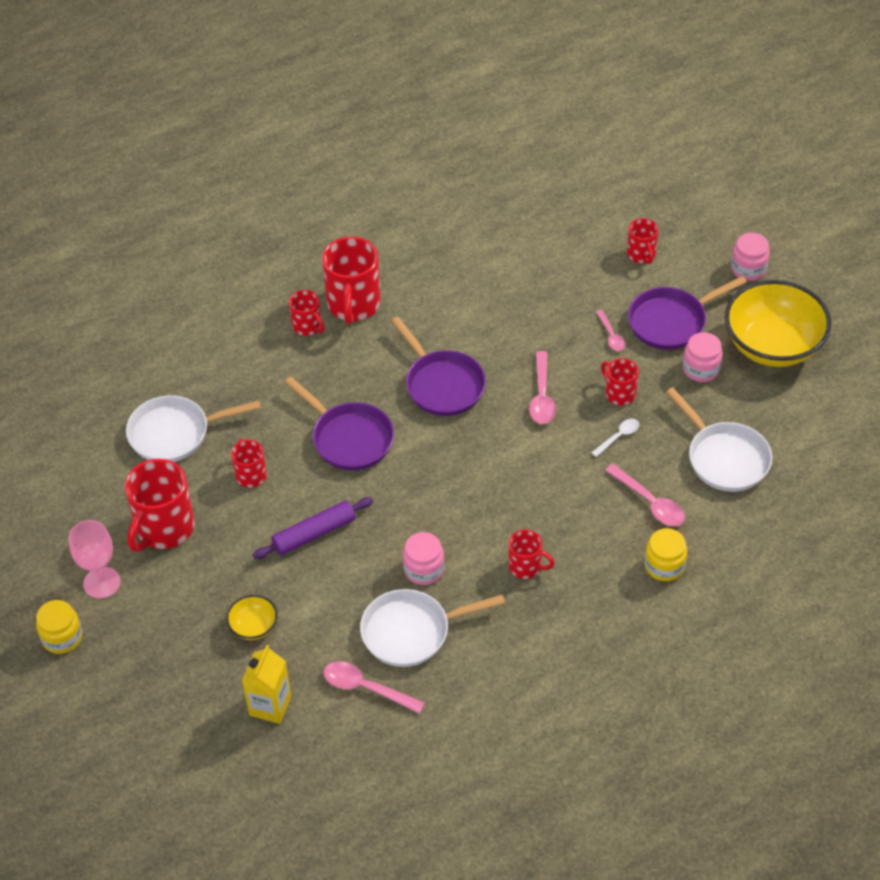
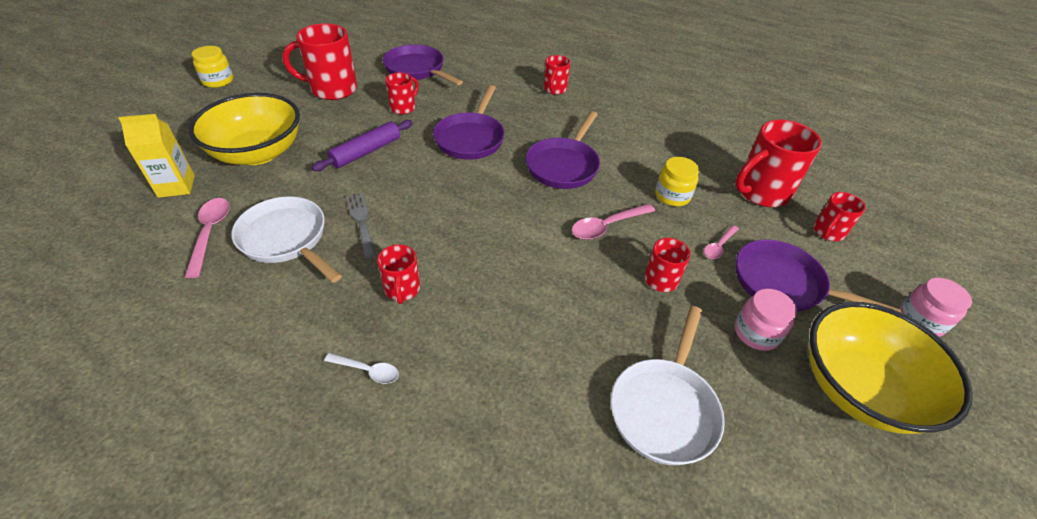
camera: 55 degrees right, 5 degrees down
pink goblet [69,520,120,599] -> none
white pan [126,396,261,462] -> purple pan [383,45,463,85]
yellow bowl [226,595,277,640] -> yellow bowl [189,93,300,165], size x2.27
purple rolling pin [253,497,373,559] -> purple rolling pin turned 75 degrees counterclockwise [312,120,412,171]
red mug [322,237,381,325] -> red mug moved to [735,120,822,207]
pink jar [403,532,444,585] -> grey fork [346,193,376,259]
white spoon [591,418,640,457] -> white spoon moved to [324,353,399,384]
pink spoon [605,464,685,526] -> none
yellow jar [644,528,687,581] -> yellow jar moved to [655,157,699,207]

